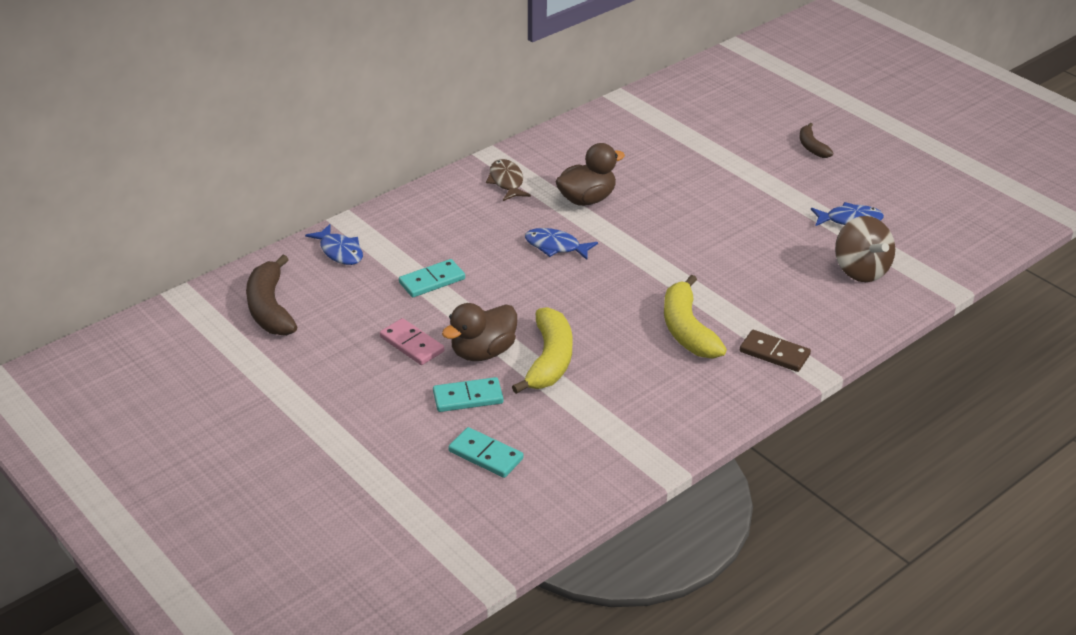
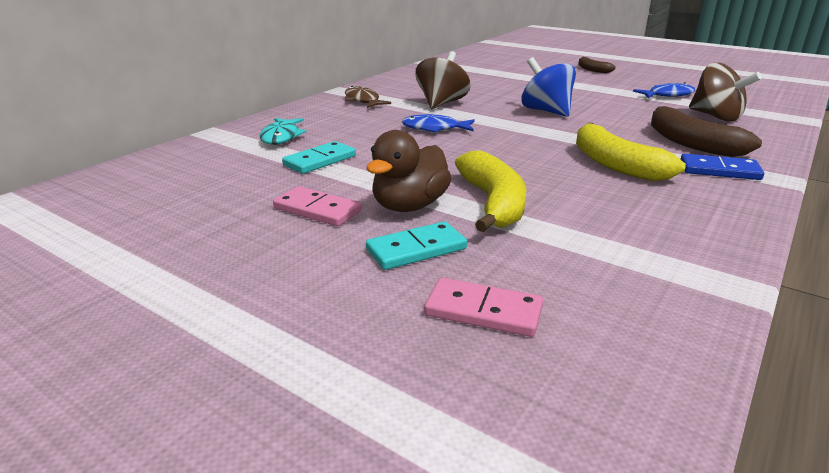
camera: 15 degrees left, 10 degrees down
brown banana [246,255,297,336] -> brown banana moved to [651,106,762,157]
blue fish [305,224,363,265] -> none
turquoise domino [448,427,524,478] -> pink domino [424,278,543,337]
brown duck [555,143,625,206] -> brown spinning top [415,51,471,109]
brown domino [740,330,811,372] -> blue domino [680,153,764,180]
none -> turquoise fish [260,118,306,145]
none -> blue spinning top [521,57,576,117]

